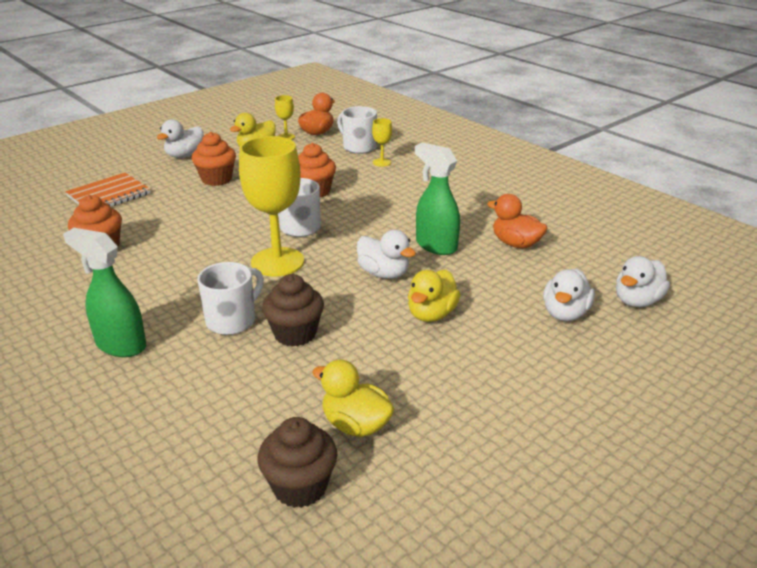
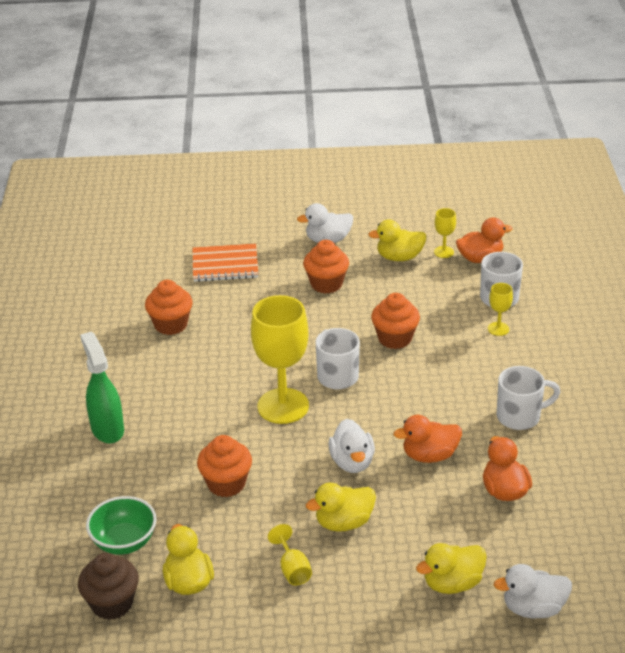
camera: 40 degrees right, 5 degrees up
white mug [197,262,264,335] -> white mug moved to [497,366,560,430]
brown cupcake [262,274,324,347] -> orange cupcake [197,435,252,497]
green spray bottle [415,143,460,255] -> orange duck [393,415,462,463]
white duck [543,269,595,321] -> yellow duck [416,543,487,594]
none -> green bowl [86,496,157,555]
none -> yellow goblet [268,524,312,585]

